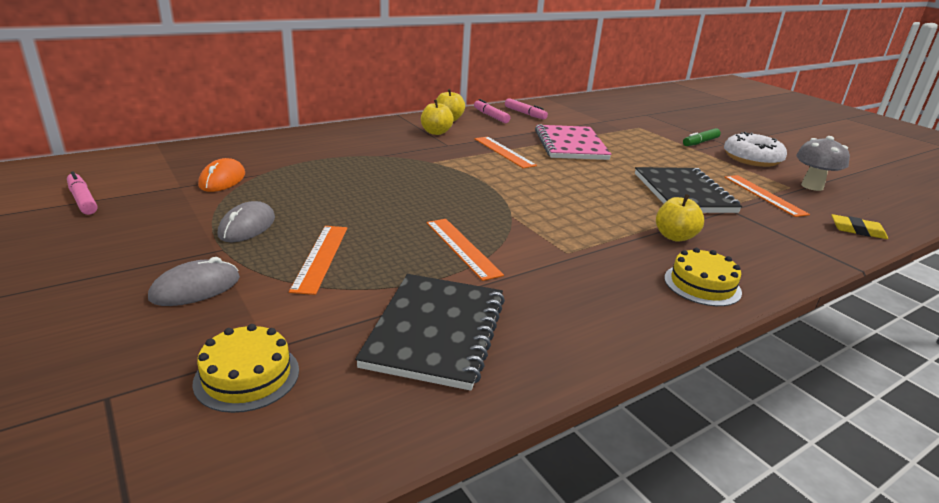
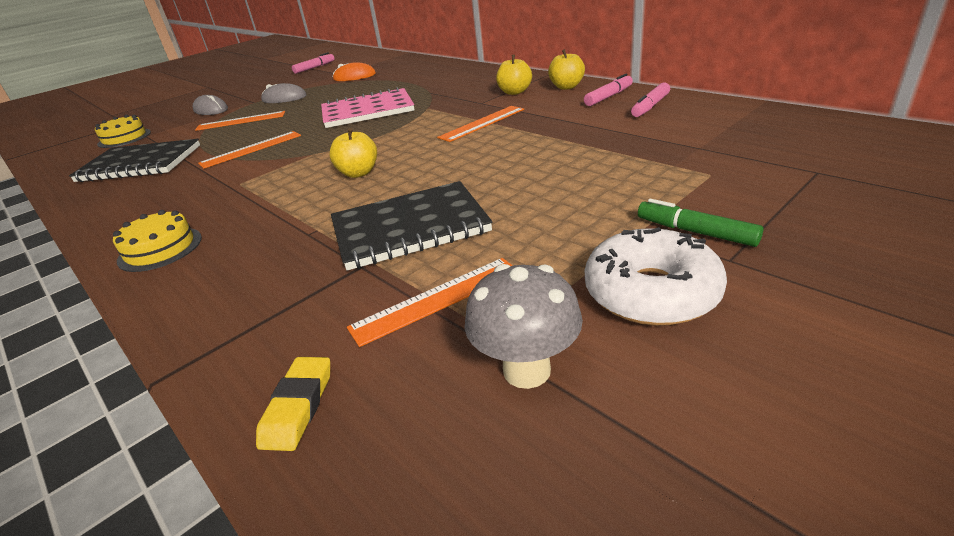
camera: 85 degrees right, 5 degrees up
pink notebook [535,124,612,160] -> pink notebook moved to [321,87,415,128]
yellow apple [656,194,704,242] -> yellow apple moved to [329,128,377,178]

